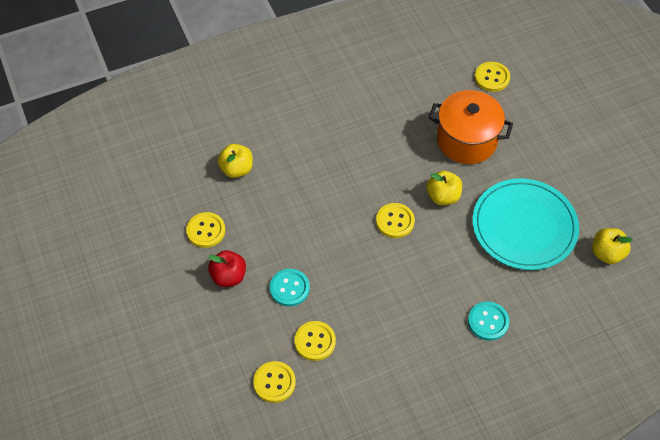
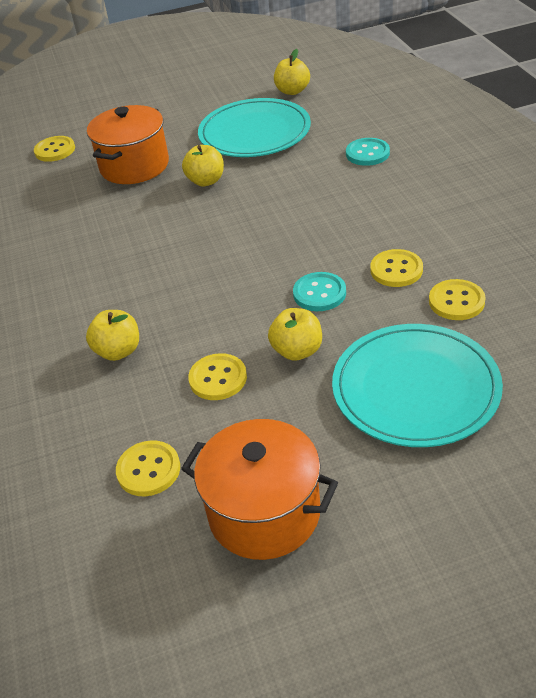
camera: 80 degrees left, 15 degrees down
red apple [208,250,246,287] -> yellow apple [268,308,322,361]
yellow button [376,203,415,238] -> yellow button moved to [116,440,180,496]
none -> orange pot [181,419,338,560]
none -> turquoise plate [332,324,503,447]

